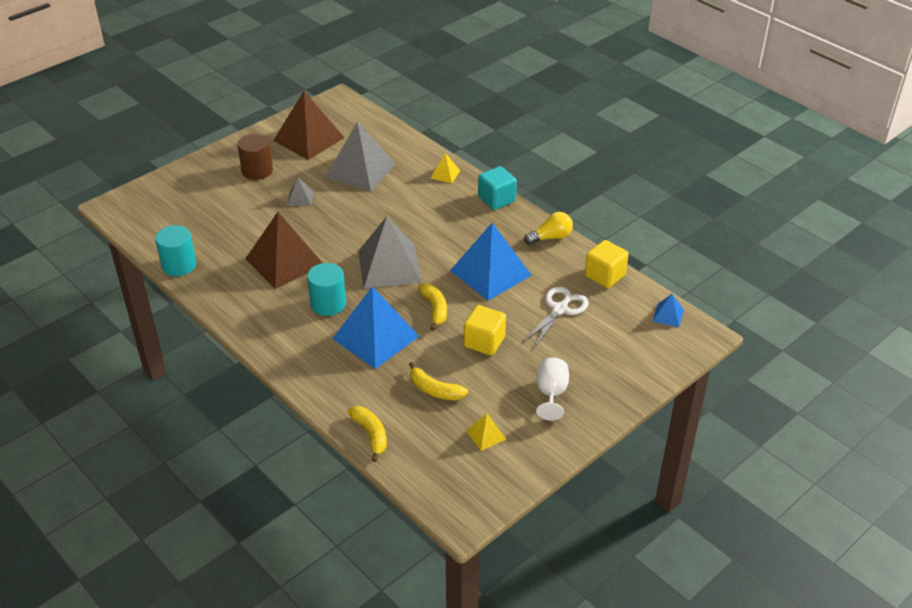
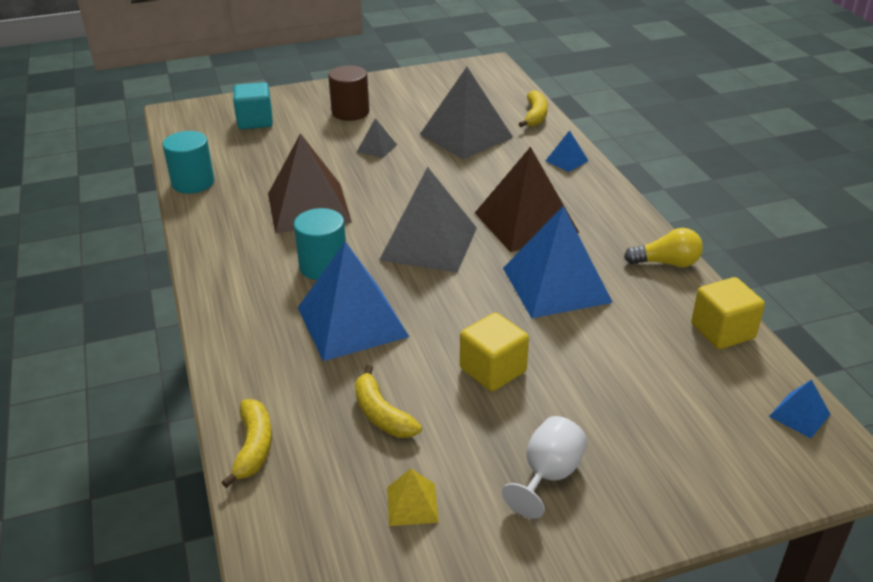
camera: 25 degrees right, 5 degrees down
brown pyramid [273,91,345,160] -> brown pyramid moved to [475,147,579,252]
yellow banana [418,283,447,331] -> yellow banana moved to [519,90,548,127]
yellow pyramid [431,153,460,183] -> blue pyramid [546,130,588,172]
turquoise cube [478,166,517,210] -> turquoise cube moved to [233,82,273,129]
white scissors [523,286,589,348] -> none

